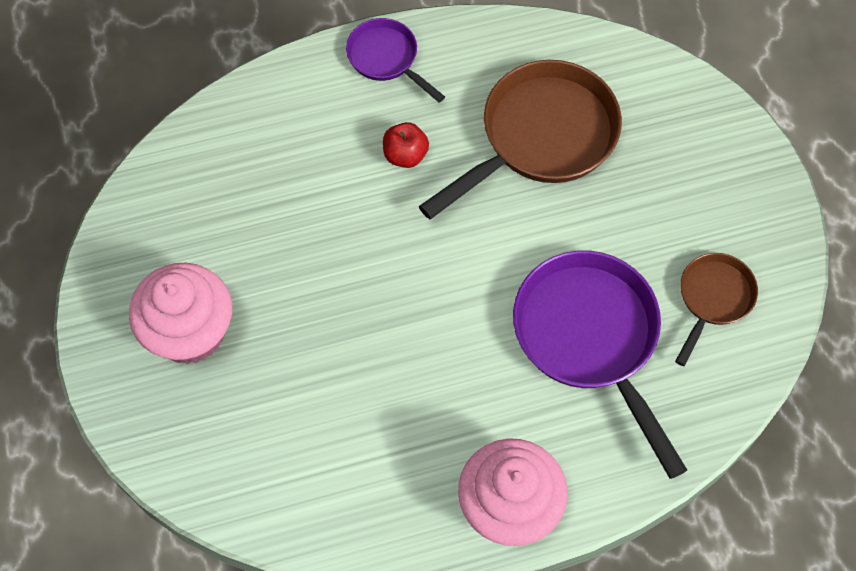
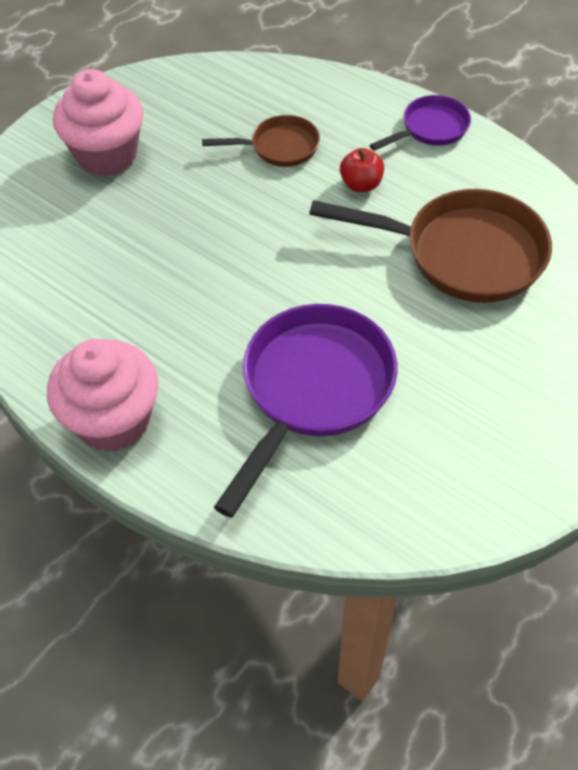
camera: 55 degrees right, 10 degrees down
purple pan [346,18,445,102] -> purple pan turned 45 degrees clockwise [370,95,471,151]
brown pan [675,253,758,366] -> brown pan moved to [202,115,320,167]

